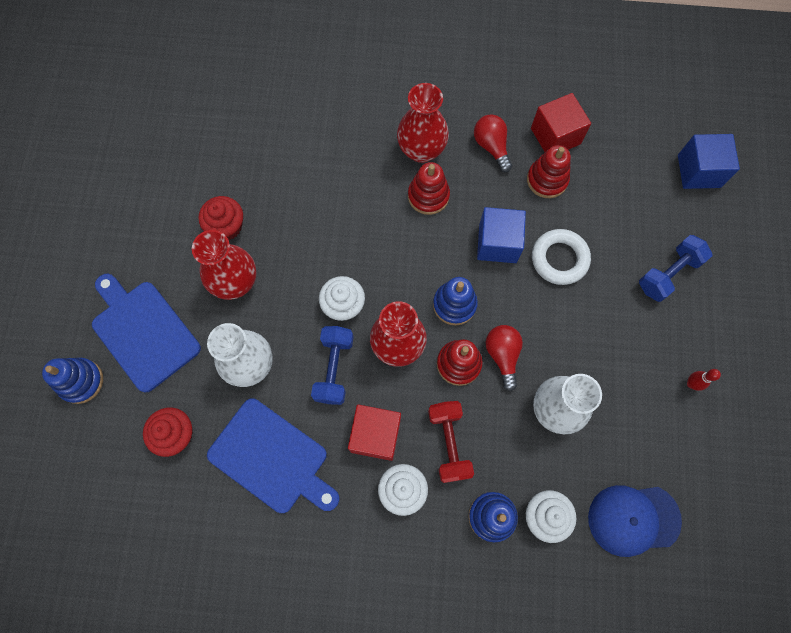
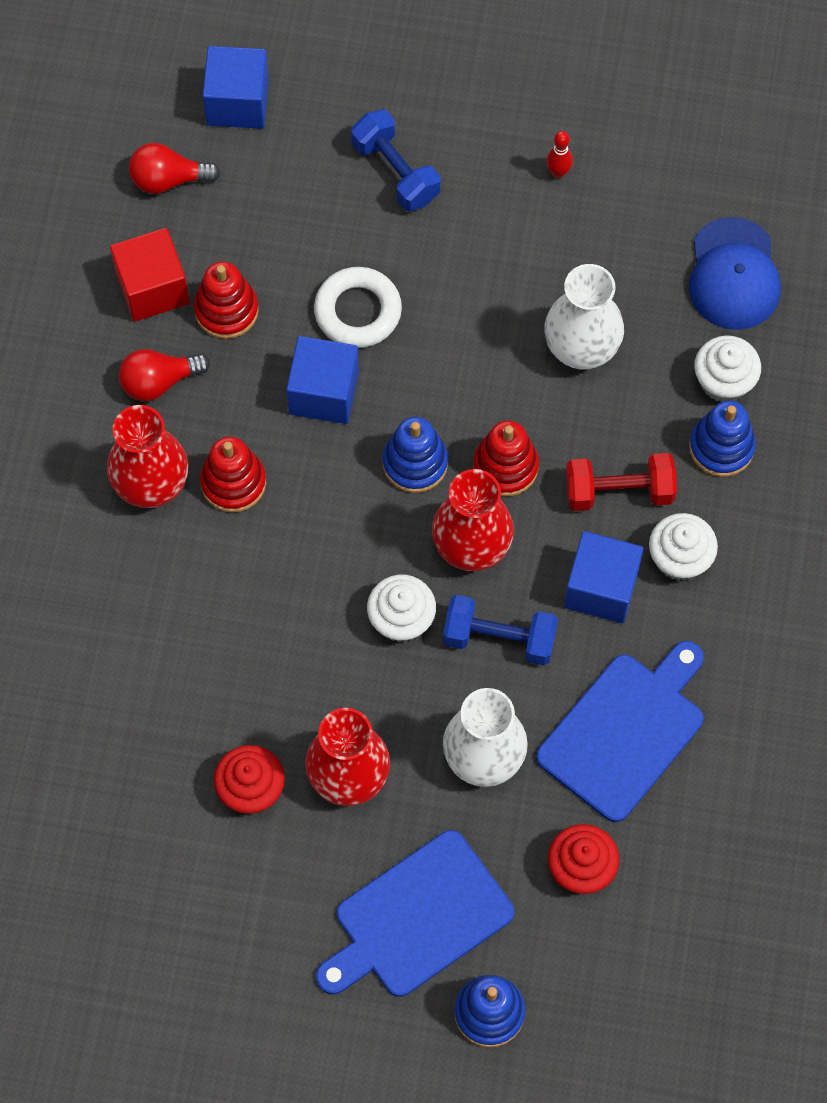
camera: 85 degrees left, 5 degrees down
red cube [348,404,401,461] -> blue cube [564,531,643,623]
red light bulb [486,325,523,391] -> red light bulb moved to [129,143,220,194]

